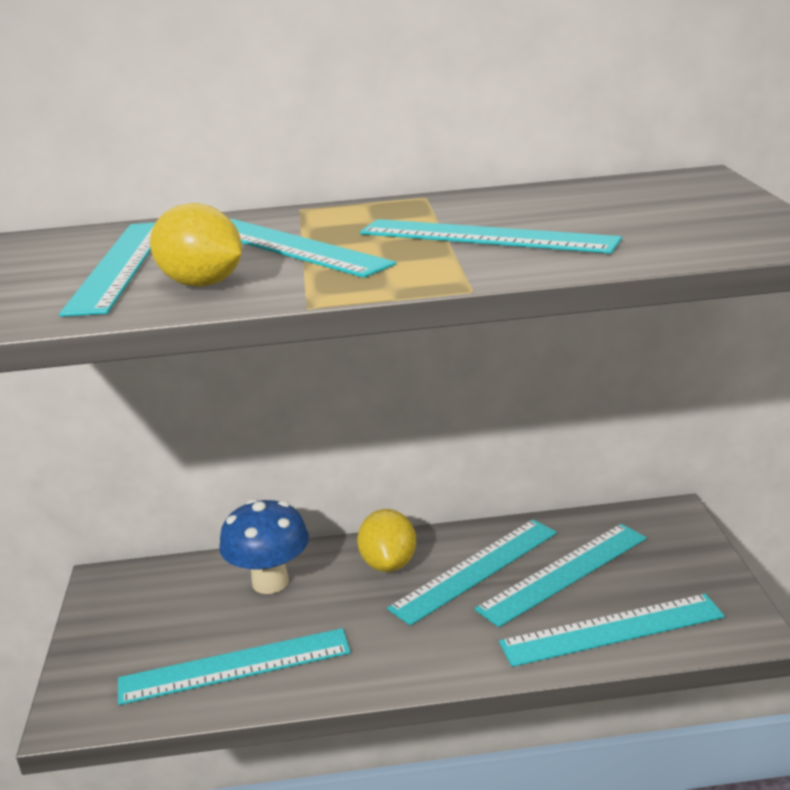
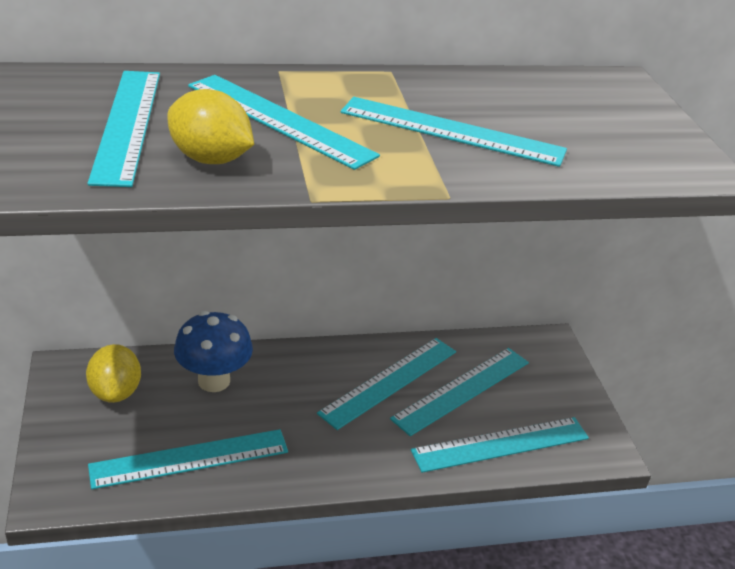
camera: 10 degrees left, 10 degrees up
yellow lemon [357,509,416,572] -> yellow lemon moved to [86,344,141,403]

